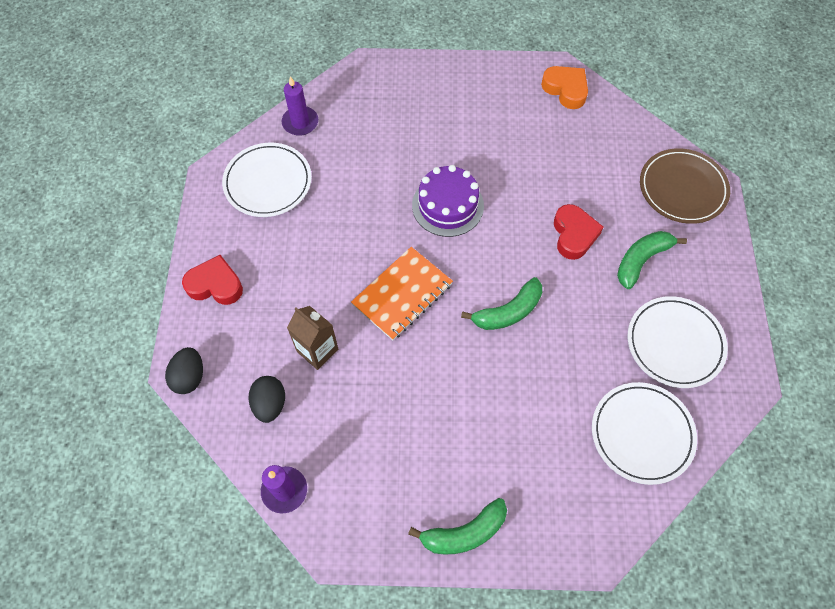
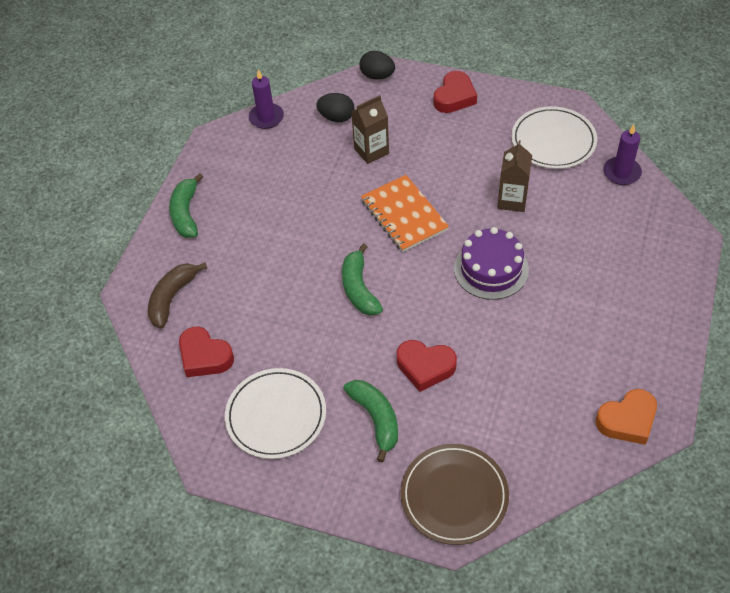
camera: 110 degrees right, 10 degrees down
white plate [592,382,697,485] -> red heart [179,327,234,377]
none -> brown banana [148,262,207,329]
none -> brown carton [497,140,532,212]

